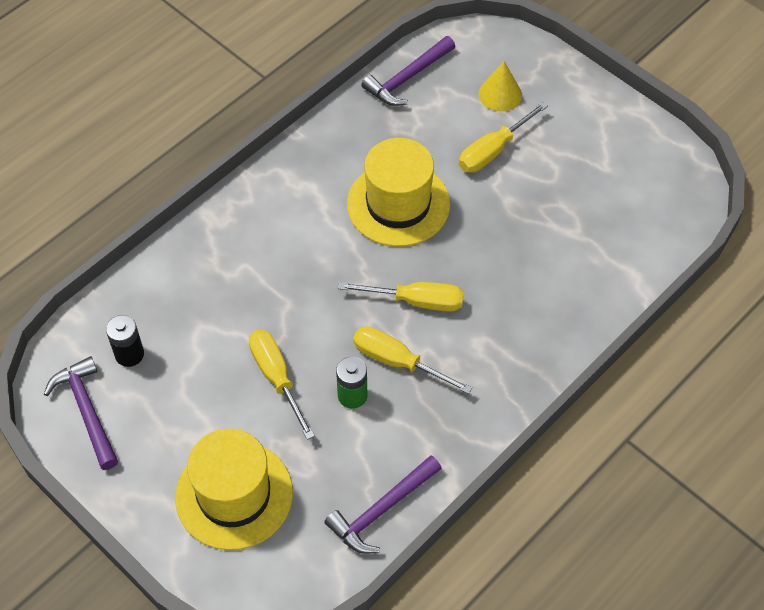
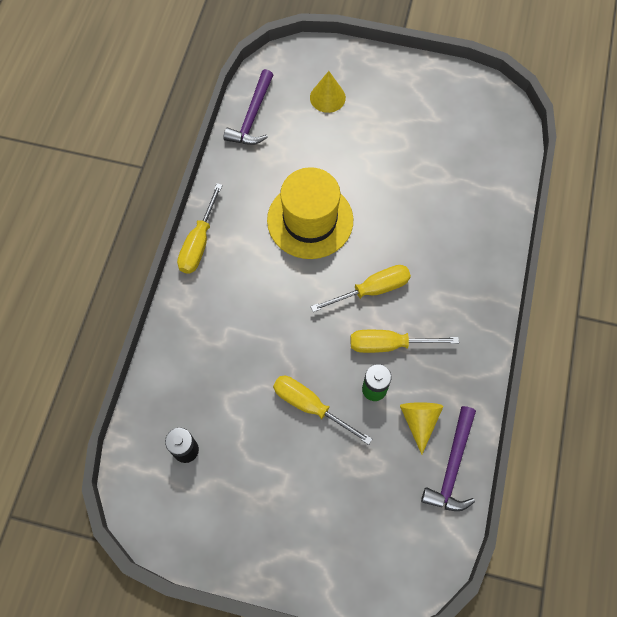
camera: 30 degrees left, 10 degrees up
purple hammer [44,356,118,470] -> none
yellow hat [175,429,293,550] -> none
yellow screwdriver [459,102,548,173] -> yellow screwdriver moved to [177,183,223,274]
none -> yellow cone [400,402,444,455]

